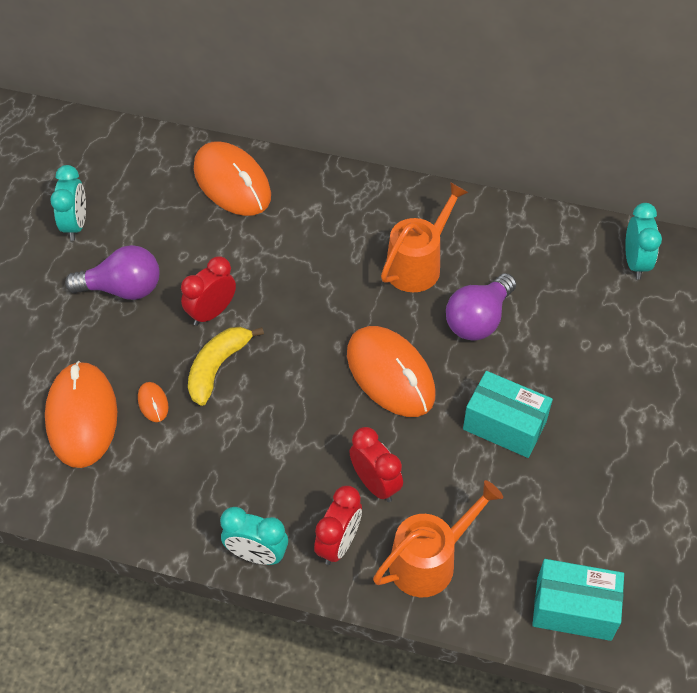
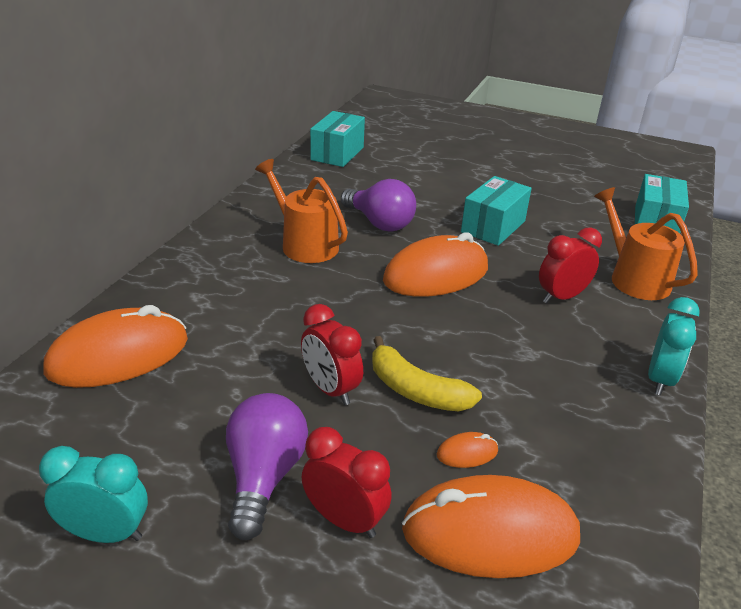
camera: 85 degrees left, 20 degrees down
red clock [314,486,362,565] -> red clock moved to [301,427,392,538]
turquoise clock [625,203,662,279] -> turquoise box [310,111,365,167]

